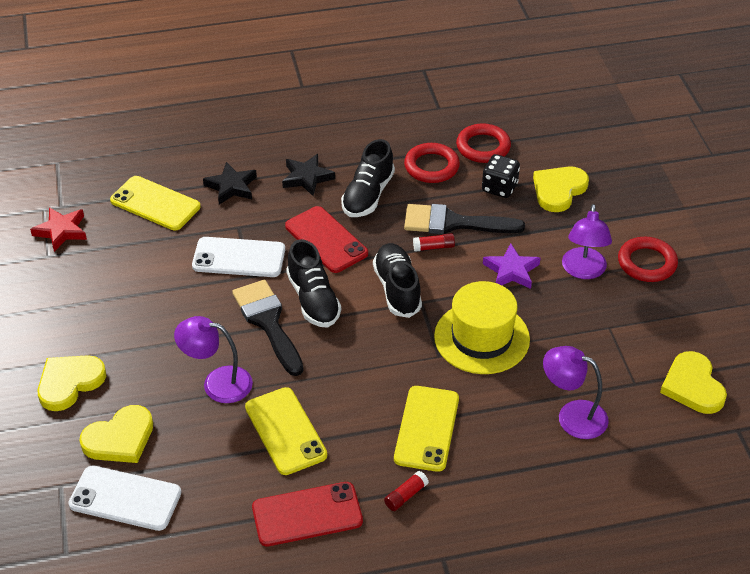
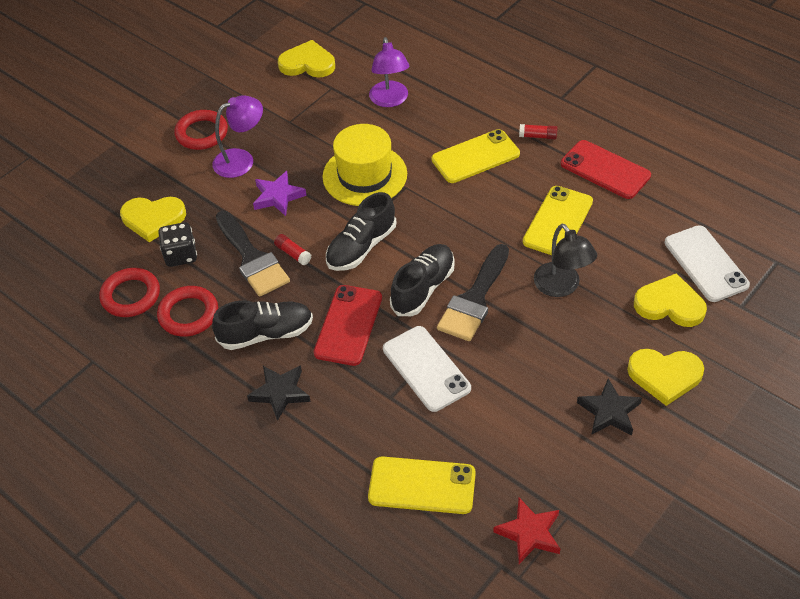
camera: 125 degrees left, 5 degrees up
yellow phone [110,176,201,231] -> yellow phone turned 75 degrees counterclockwise [368,456,476,514]
purple lamp [174,316,253,403] -> black lamp [534,224,597,297]
black star [203,162,257,205] -> black star moved to [577,378,642,435]
yellow heart [660,351,727,414] -> yellow heart turned 120 degrees counterclockwise [278,40,335,78]

